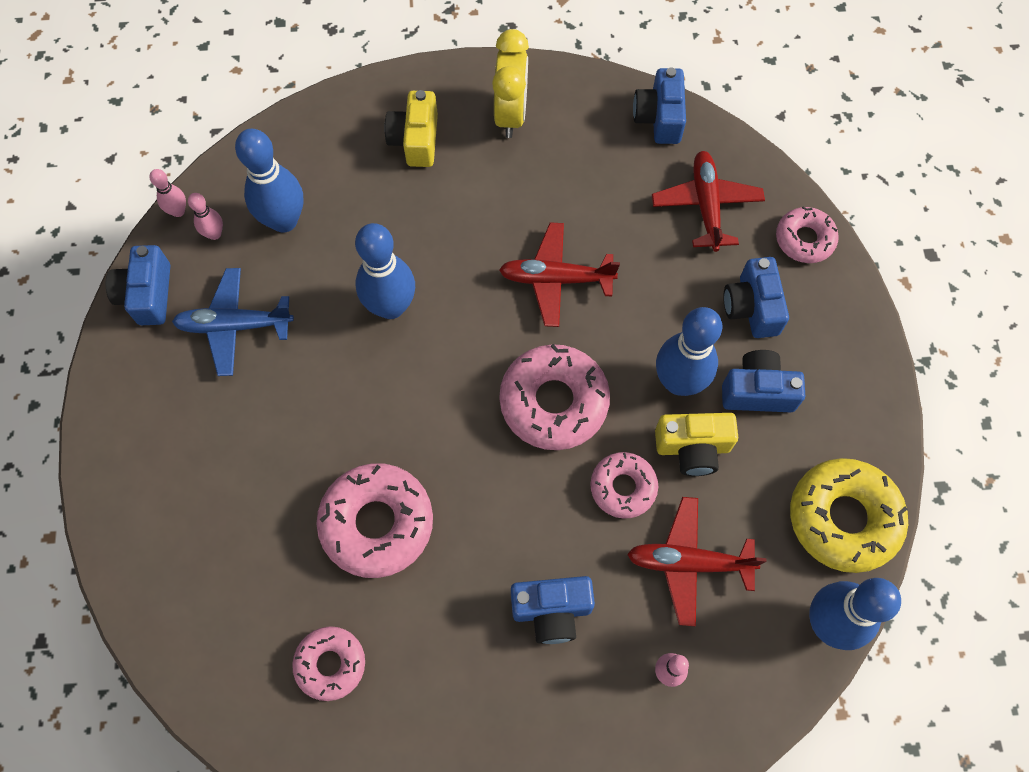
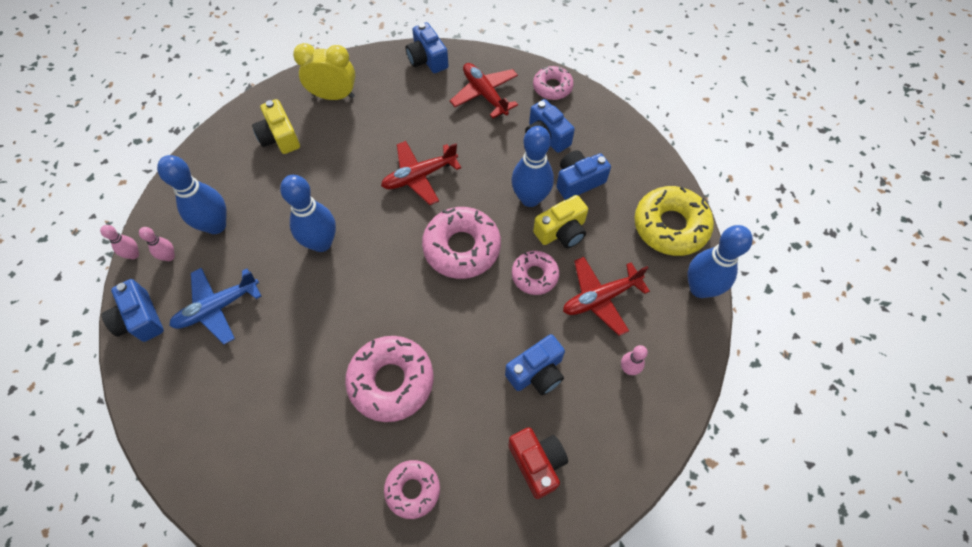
camera: 30 degrees left, 5 degrees down
yellow clock [492,29,529,138] -> yellow clock turned 60 degrees counterclockwise [293,43,356,100]
none -> red camera [508,427,568,499]

